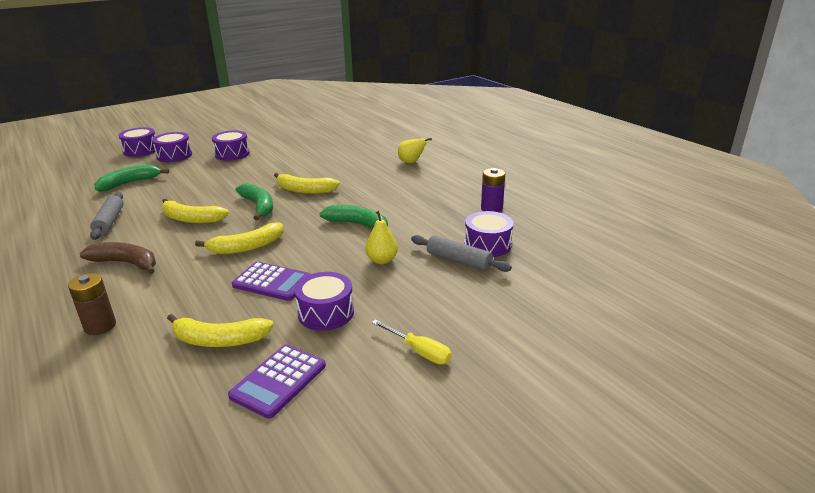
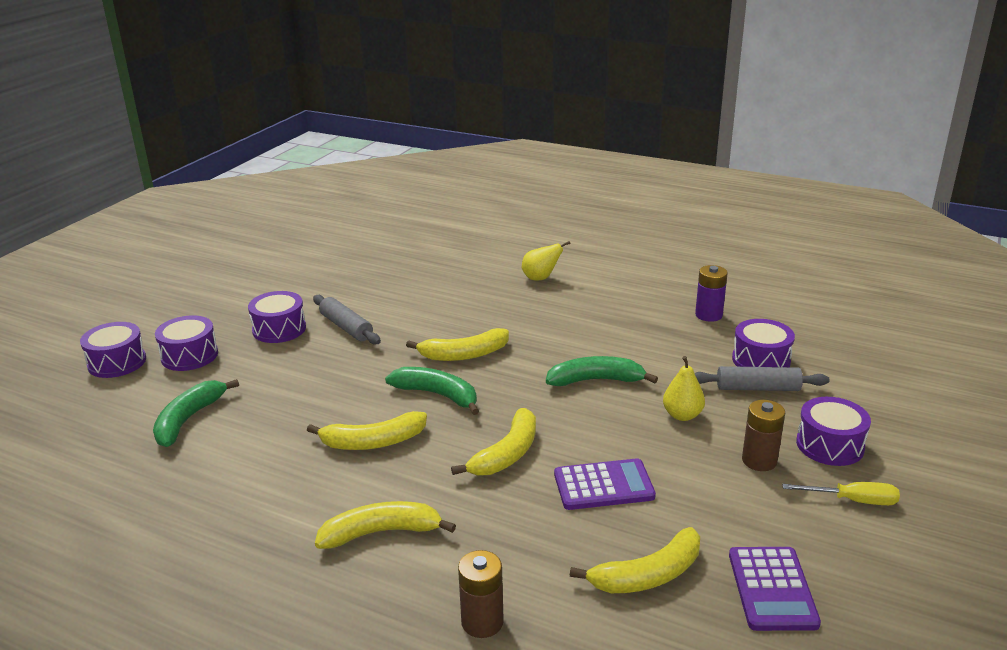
camera: 30 degrees left, 0 degrees up
brown banana [80,242,156,274] -> yellow banana [315,501,456,549]
grey rolling pin [90,192,124,240] -> grey rolling pin moved to [313,295,381,345]
purple drum [295,272,354,331] -> purple drum moved to [796,397,871,466]
none -> brown battery [742,400,785,471]

